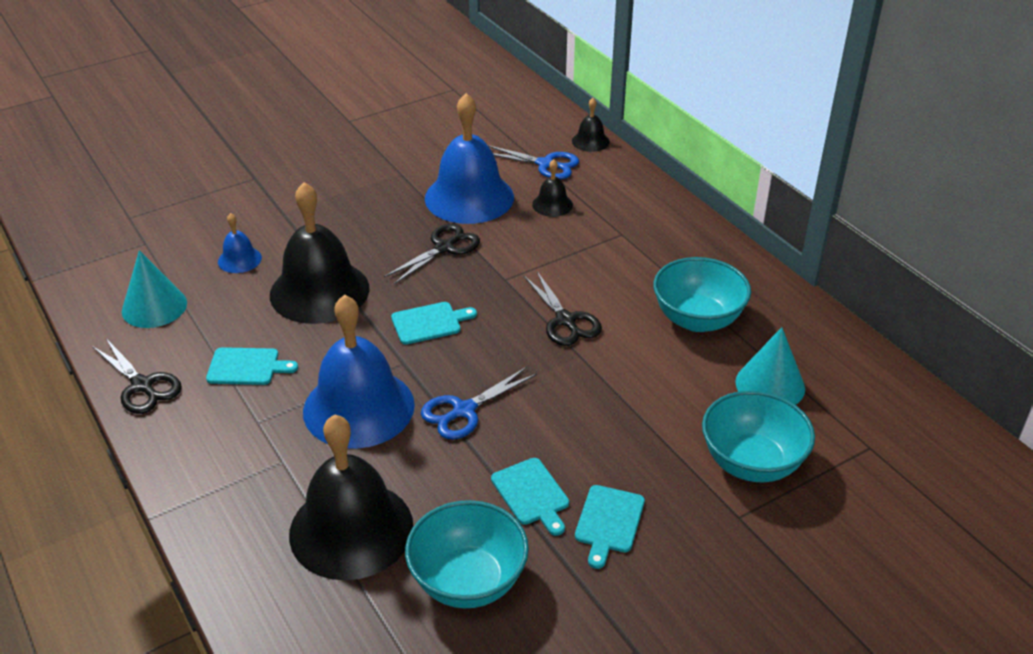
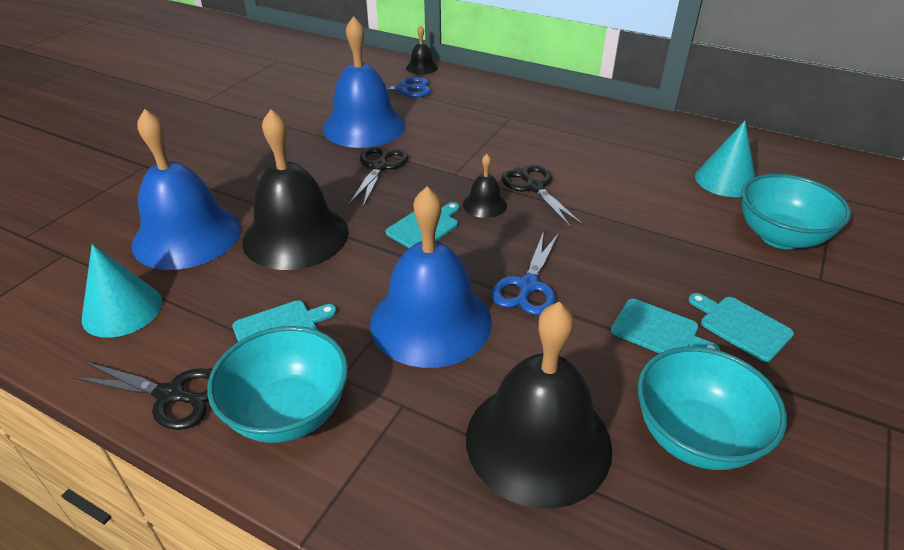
camera: 30 degrees left, 0 degrees up
blue bell [218,213,262,273] -> blue bell [131,109,241,270], size x2.21
black scissors [524,272,602,346] -> black scissors turned 150 degrees counterclockwise [501,165,583,228]
black bell [532,159,573,217] -> black bell moved to [463,154,507,218]
turquoise cutting board [575,485,645,569] -> turquoise cutting board turned 150 degrees clockwise [689,293,794,362]
turquoise bowl [654,257,751,332] -> turquoise bowl moved to [207,326,348,443]

